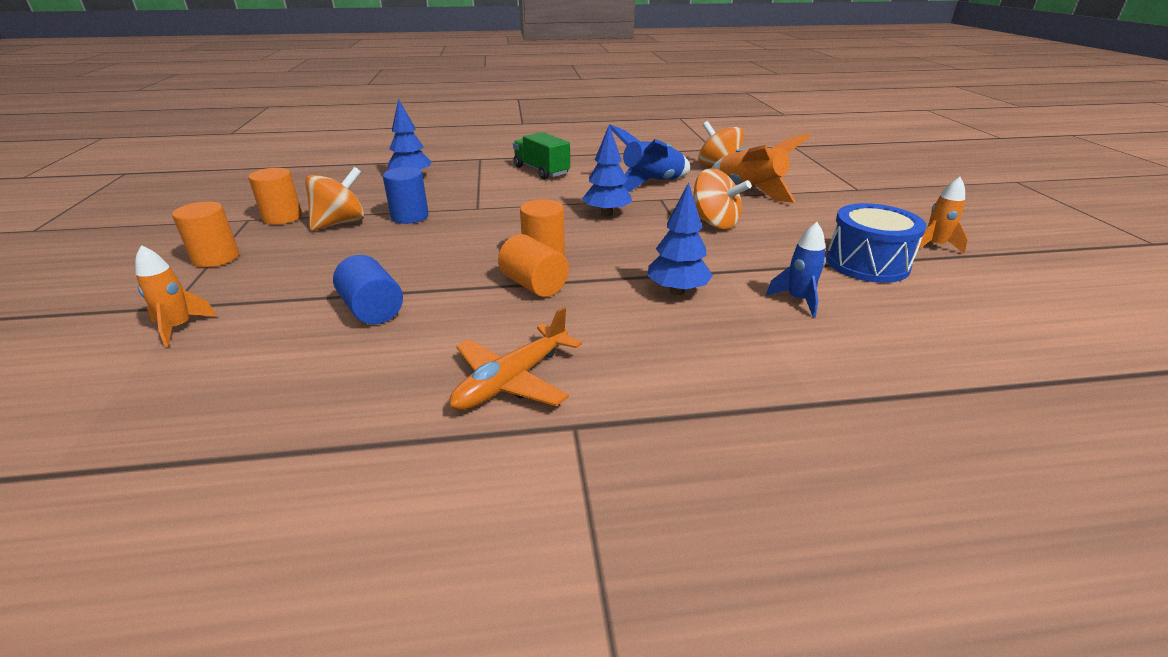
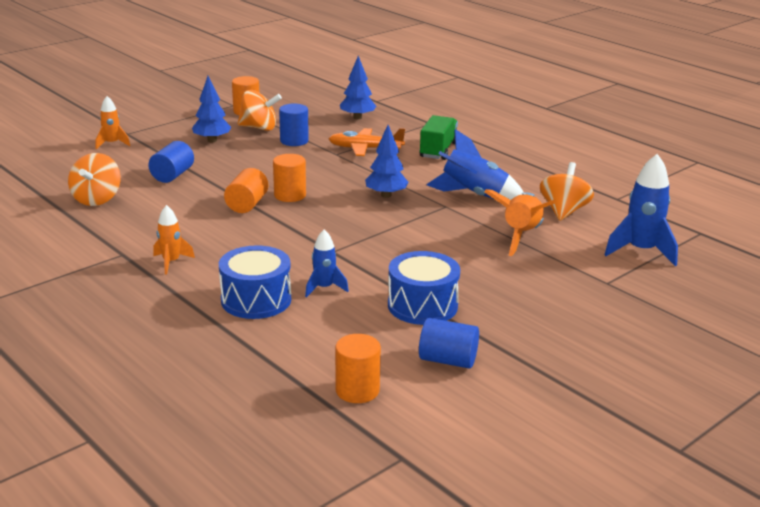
camera: 55 degrees right, 5 degrees down
orange cylinder [172,201,239,267] -> orange cylinder moved to [335,334,381,403]
orange plane [450,307,582,410] -> orange plane moved to [329,128,405,156]
blue tree [647,182,713,295] -> blue tree moved to [192,76,231,142]
orange spinning top [693,168,751,229] -> orange spinning top moved to [68,153,121,206]
orange rocket [916,177,968,254] -> orange rocket moved to [153,205,195,274]
none -> blue drum [219,245,291,319]
none -> blue cylinder [419,318,479,369]
none -> blue rocket [604,154,678,266]

